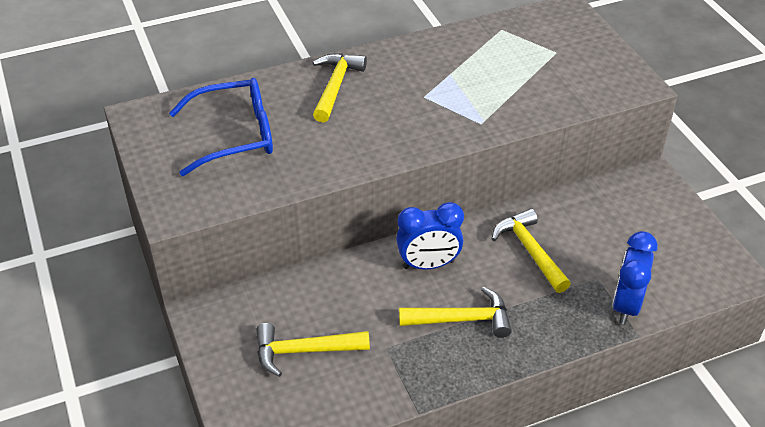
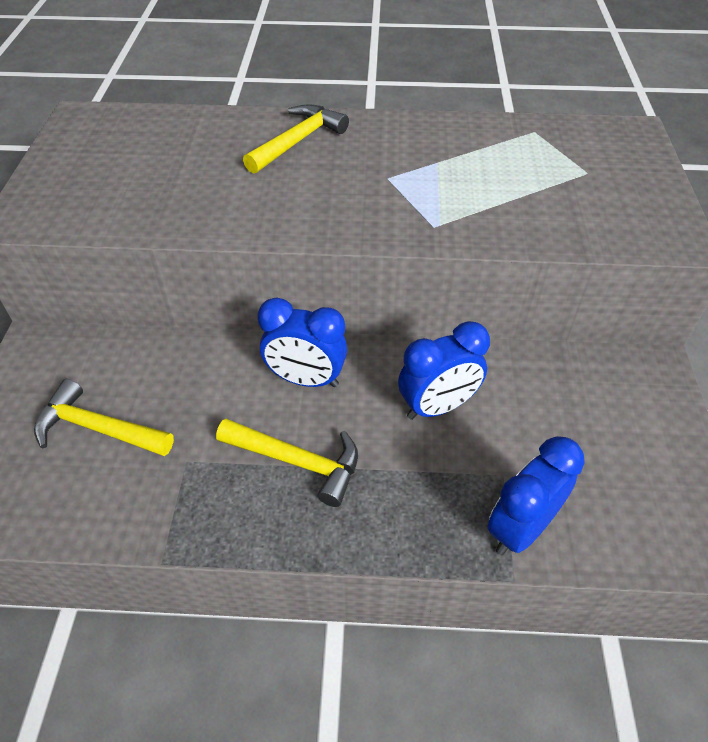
camera: 25 degrees right, 5 degrees up
blue glasses [169,78,273,176] -> none
yellow hammer [492,208,571,293] -> blue clock [398,321,490,420]

